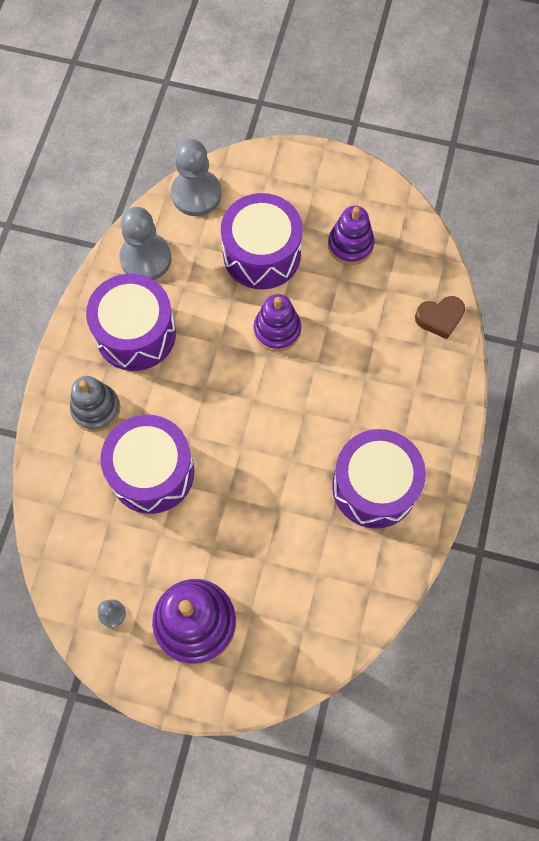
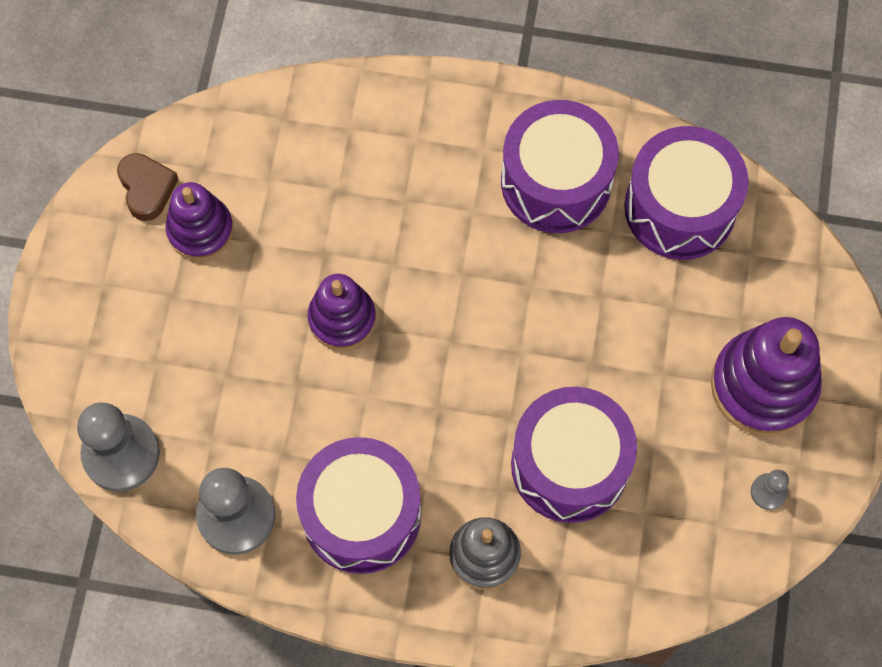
camera: 95 degrees left, 0 degrees up
purple drum [221,193,303,289] -> purple drum moved to [624,126,749,260]
brown heart [415,296,465,339] -> brown heart moved to [117,153,178,221]

